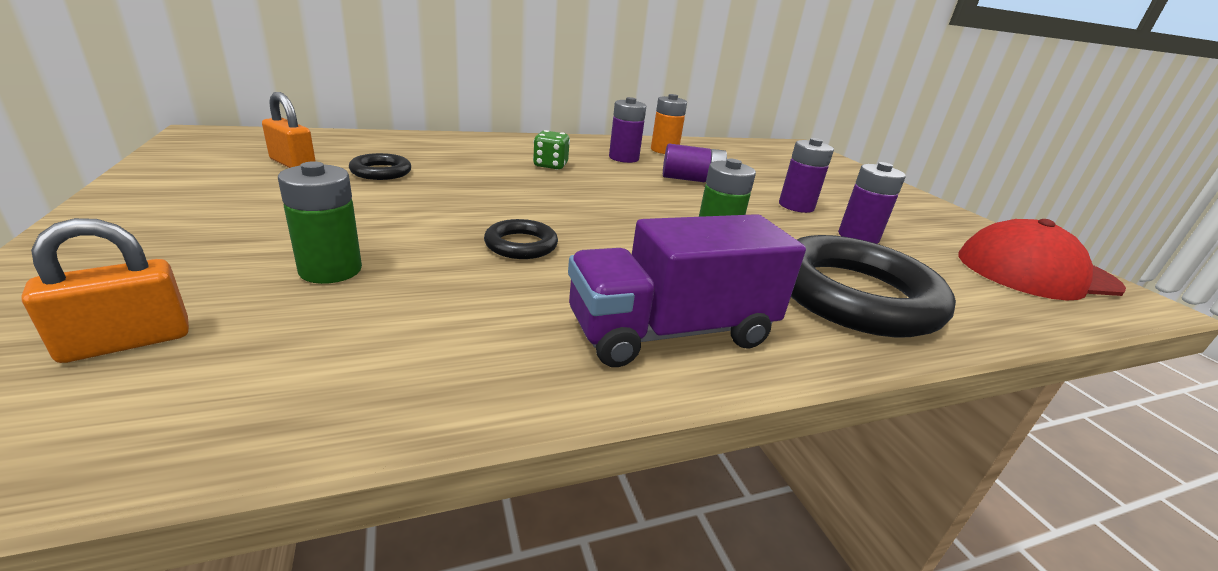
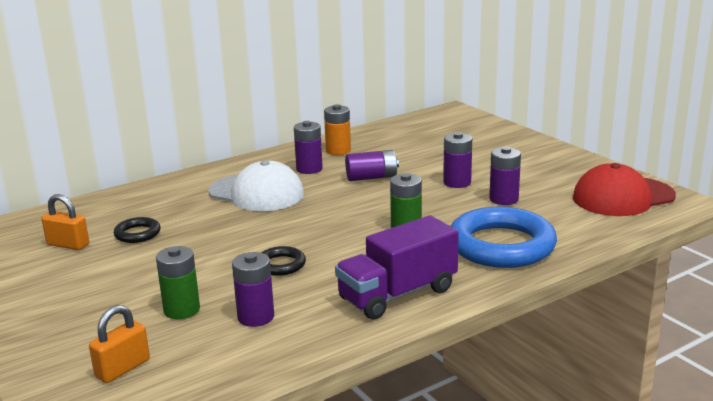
camera: 10 degrees left, 5 degrees down
green dice [533,130,570,170] -> white cap [209,160,304,211]
black ring [791,235,956,337] -> blue ring [451,207,557,268]
none -> purple battery [232,252,274,327]

